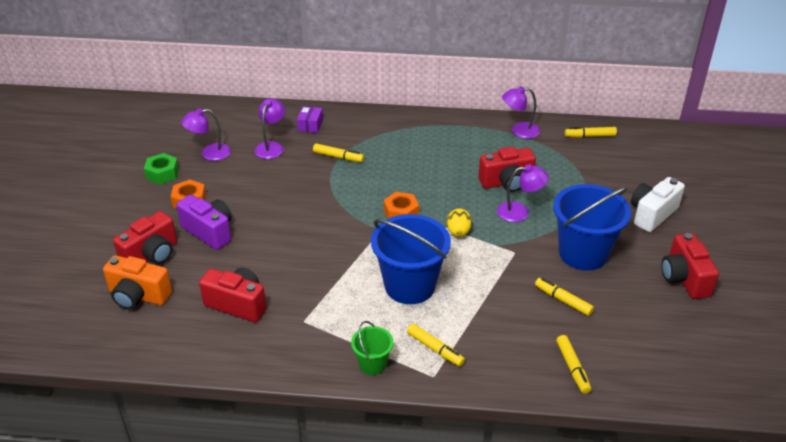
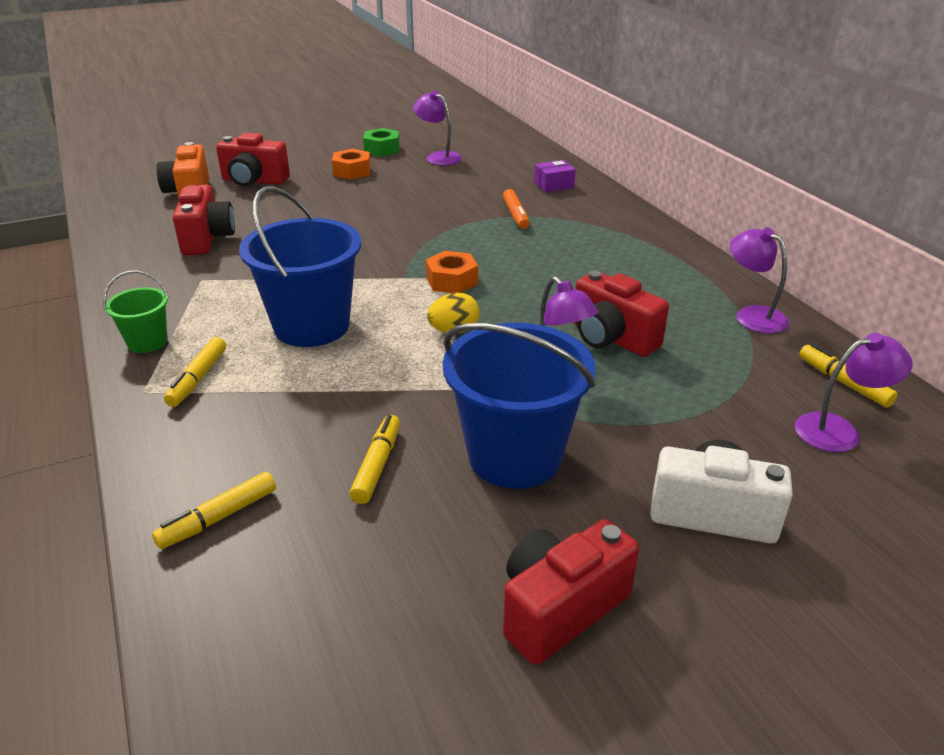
camera: 60 degrees right, 5 degrees down
purple camera [176,195,232,250] -> none
purple lamp [255,98,285,159] -> purple lamp moved to [795,333,913,452]
yellow marker [313,143,364,162] -> orange marker [503,189,530,229]

